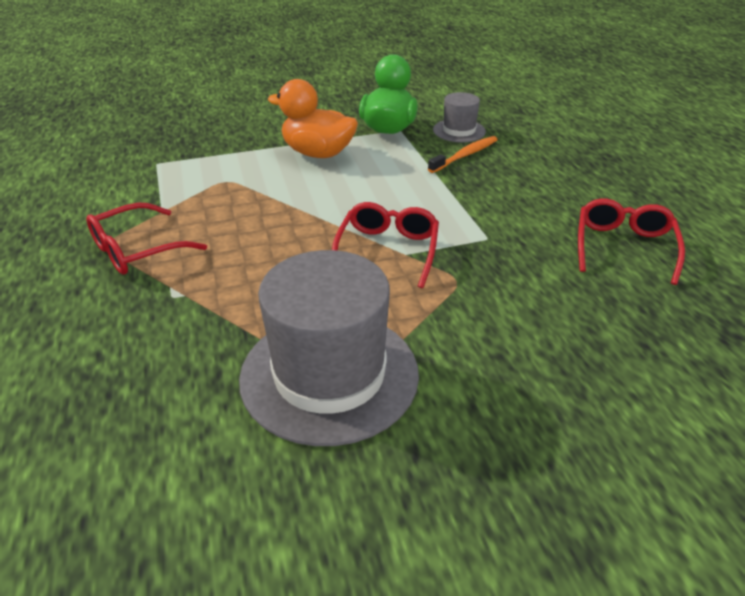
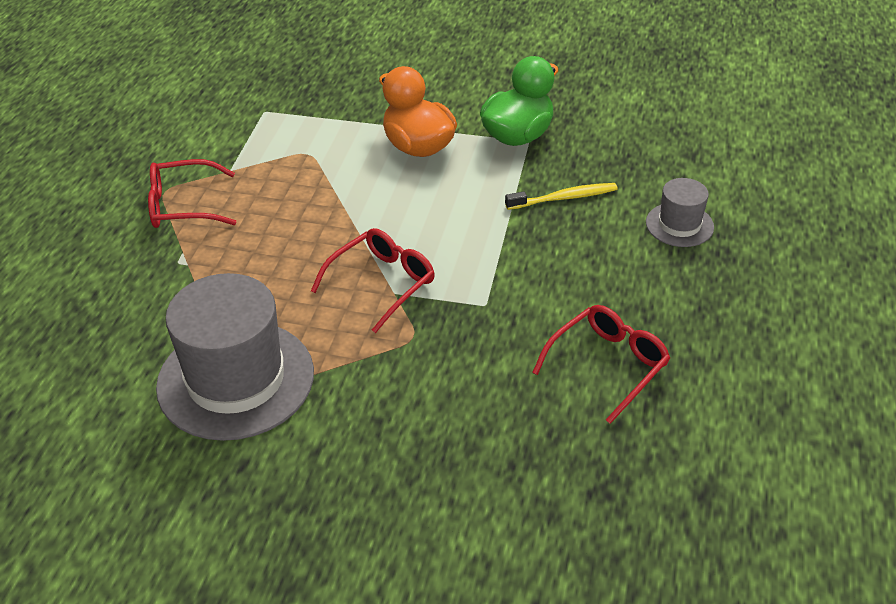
camera: 30 degrees right, 5 degrees up
orange toothbrush [428,136,498,173] -> yellow toothbrush [505,183,618,210]
grey hat [433,92,486,142] -> grey hat moved to [646,178,714,247]

